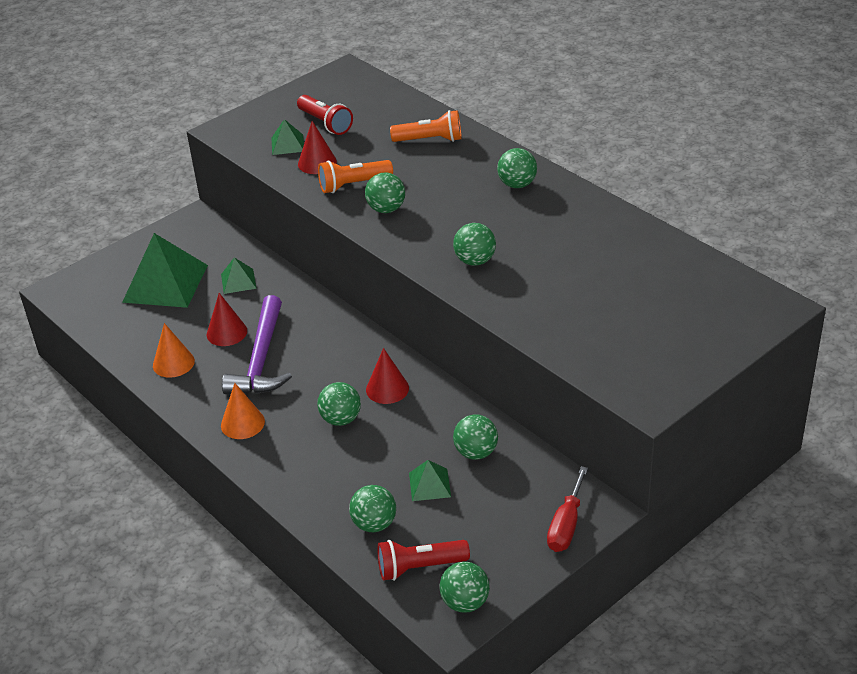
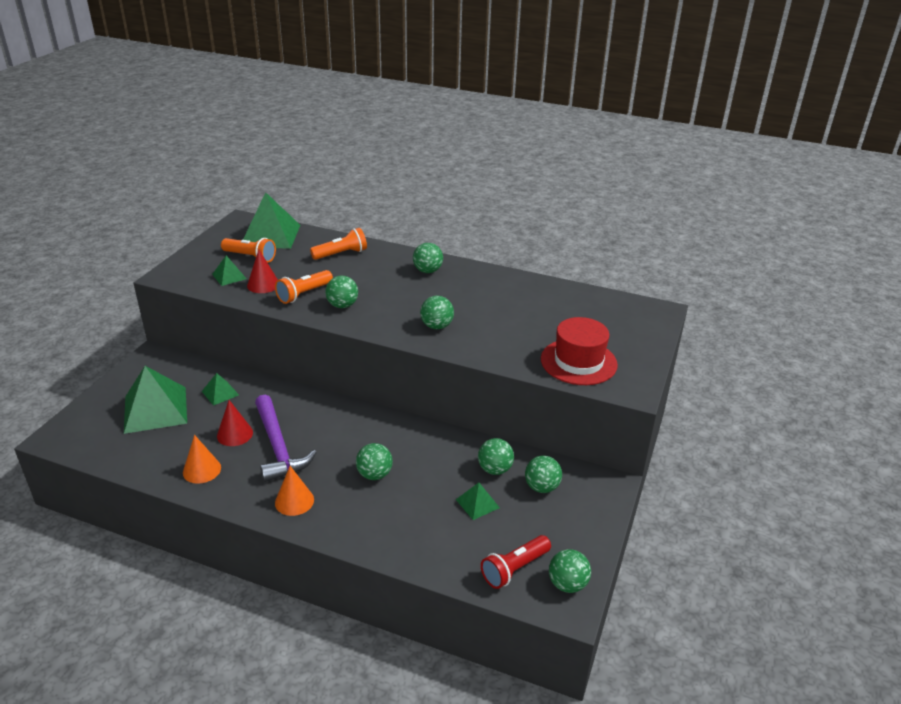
camera: 30 degrees left, 5 degrees down
red flashlight [297,95,353,135] -> orange flashlight [221,238,276,262]
green ball [349,485,396,532] -> green ball moved to [525,456,562,493]
red cone [366,348,409,404] -> none
red screwdriver [547,466,588,552] -> none
none -> green pyramid [243,192,300,249]
none -> red hat [541,317,618,385]

